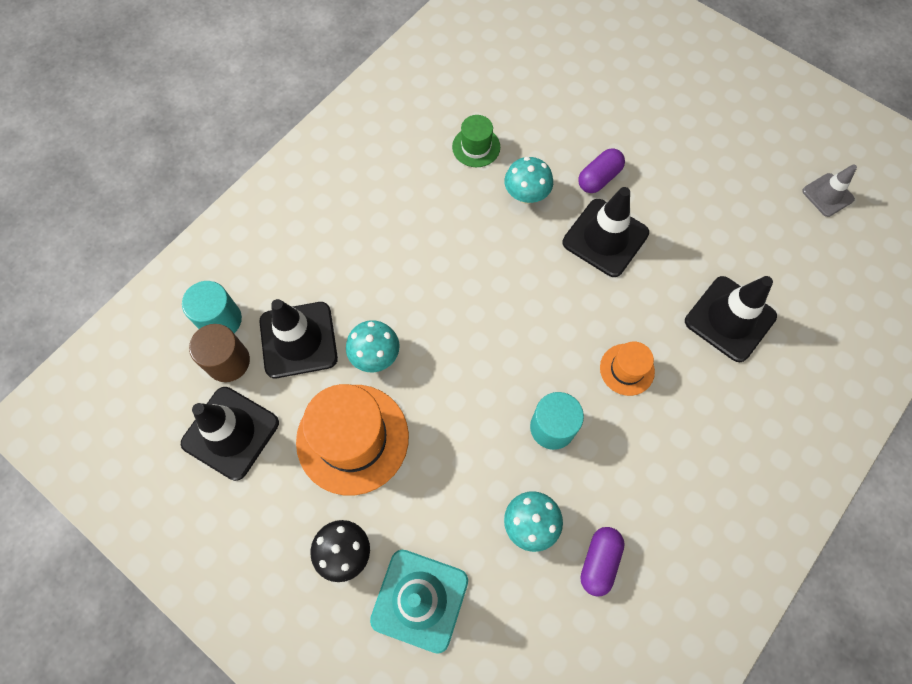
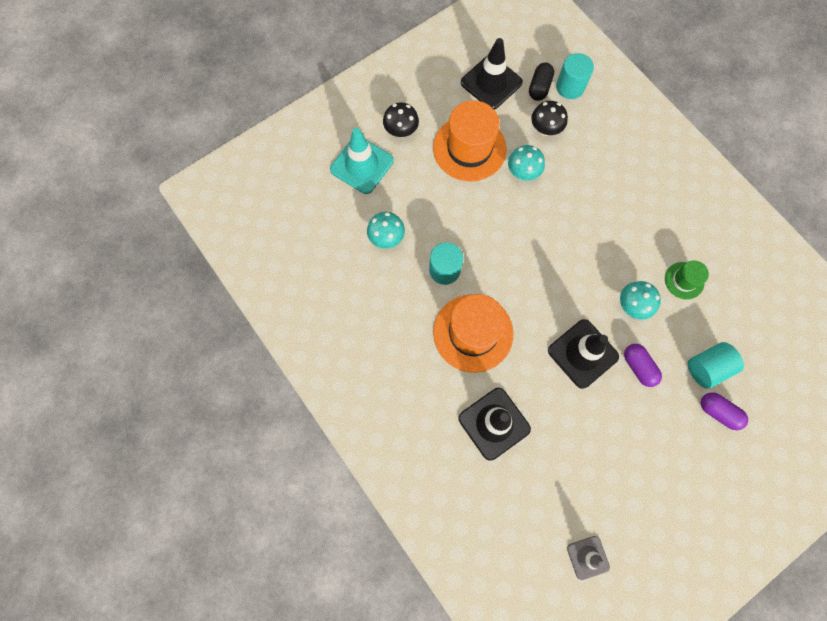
camera: 105 degrees right, 5 degrees up
brown cylinder [189,324,250,382] -> black capsule [529,63,554,101]
black traffic cone [259,299,338,378] -> black mushroom [531,101,568,136]
purple capsule [580,527,625,597] -> purple capsule moved to [701,392,748,430]
orange hat [600,341,655,396] -> orange hat [433,294,514,373], size x1.98
none -> turquoise cylinder [688,342,744,389]

